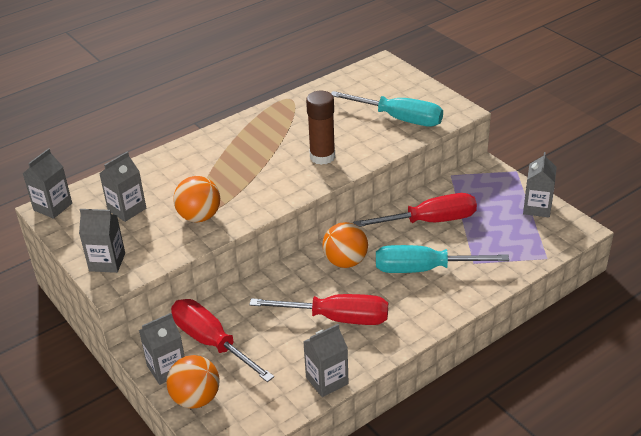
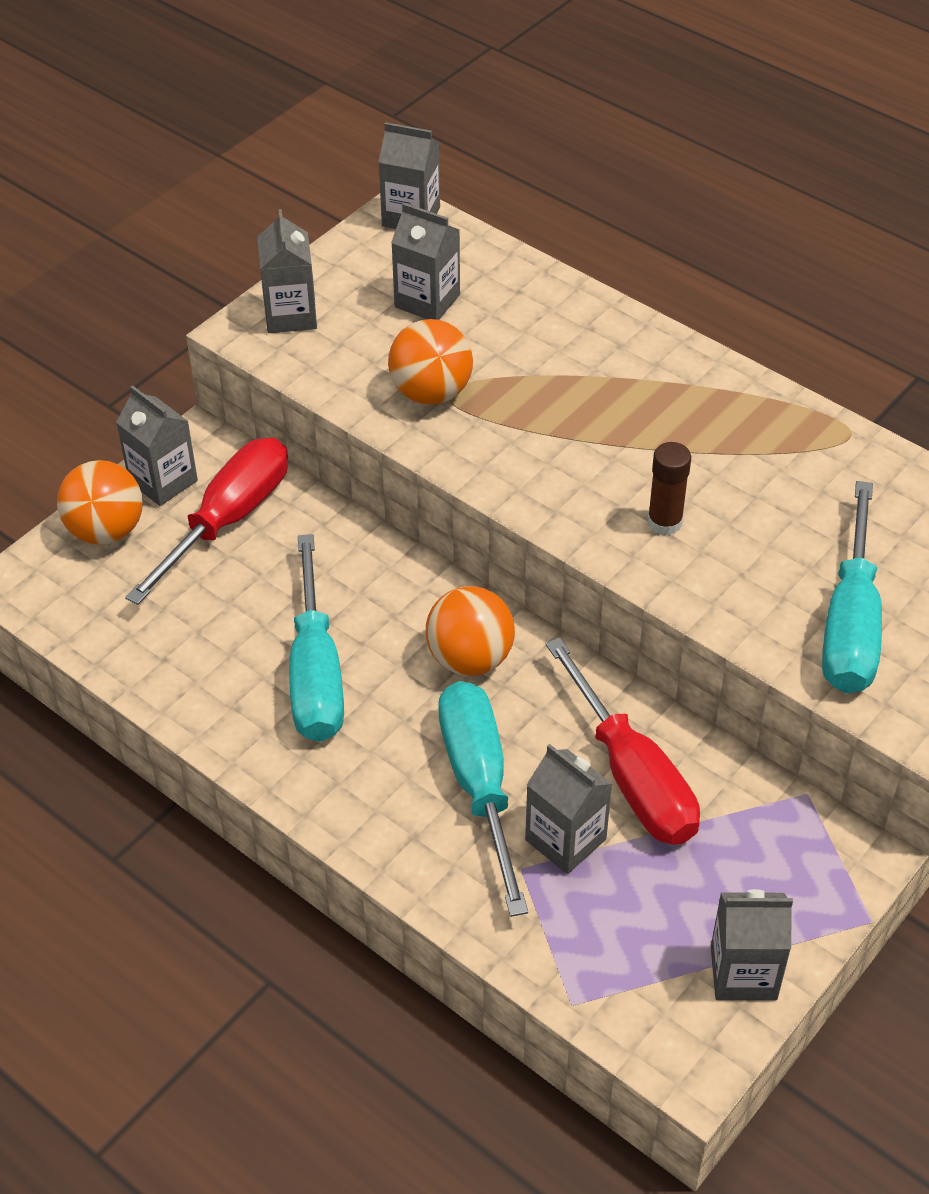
camera: 75 degrees right, 10 degrees up
red screwdriver [249,294,388,325] -> turquoise screwdriver [289,534,344,742]
grey carton [303,324,349,397] -> grey carton moved to [525,744,612,874]
brown glue stick [306,91,335,165] -> brown glue stick [648,442,691,536], size x0.66

